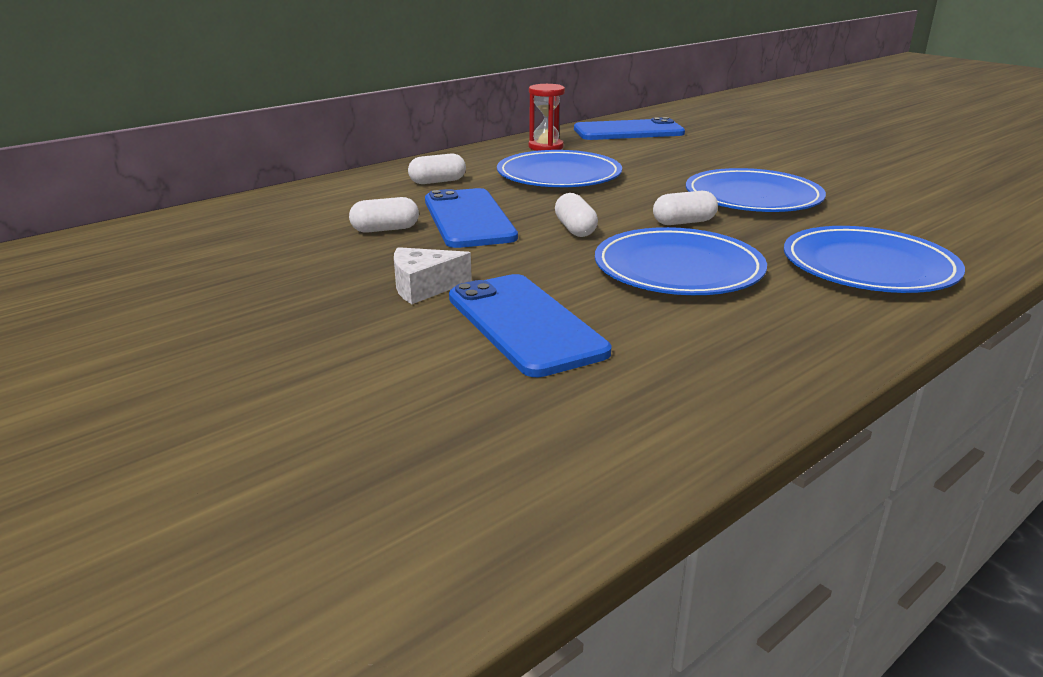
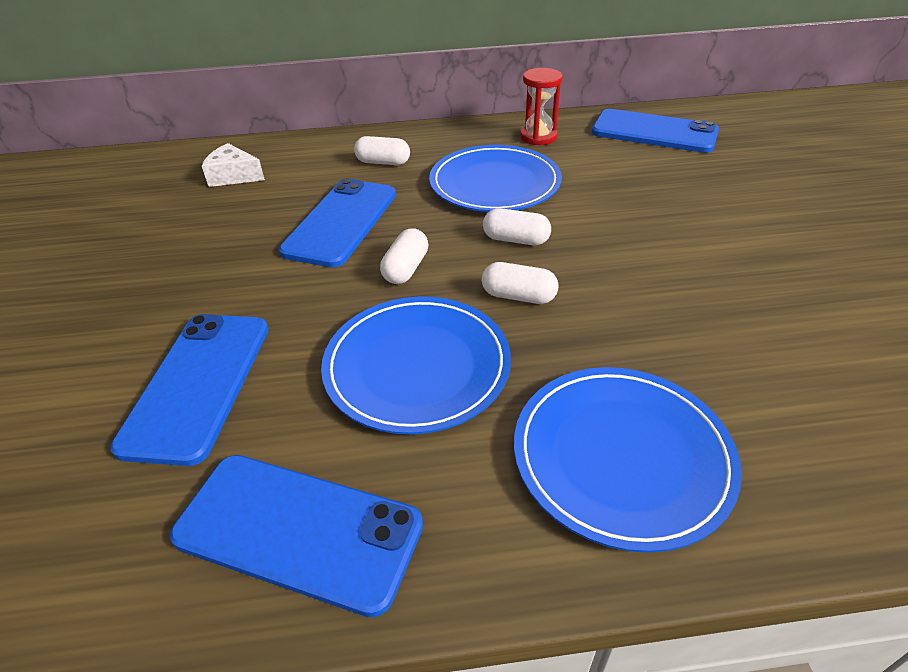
camera: 35 degrees right, 15 degrees up
white capsule [349,197,419,233] -> white capsule moved to [483,208,551,245]
white cheese [394,247,472,304] -> white cheese moved to [202,143,265,187]
blue plate [686,168,826,212] -> none
none -> blue phone [170,455,423,617]

